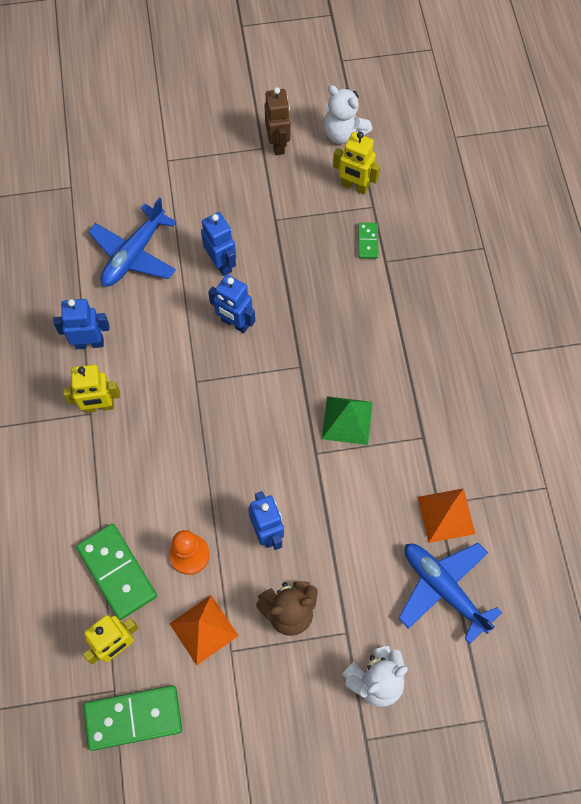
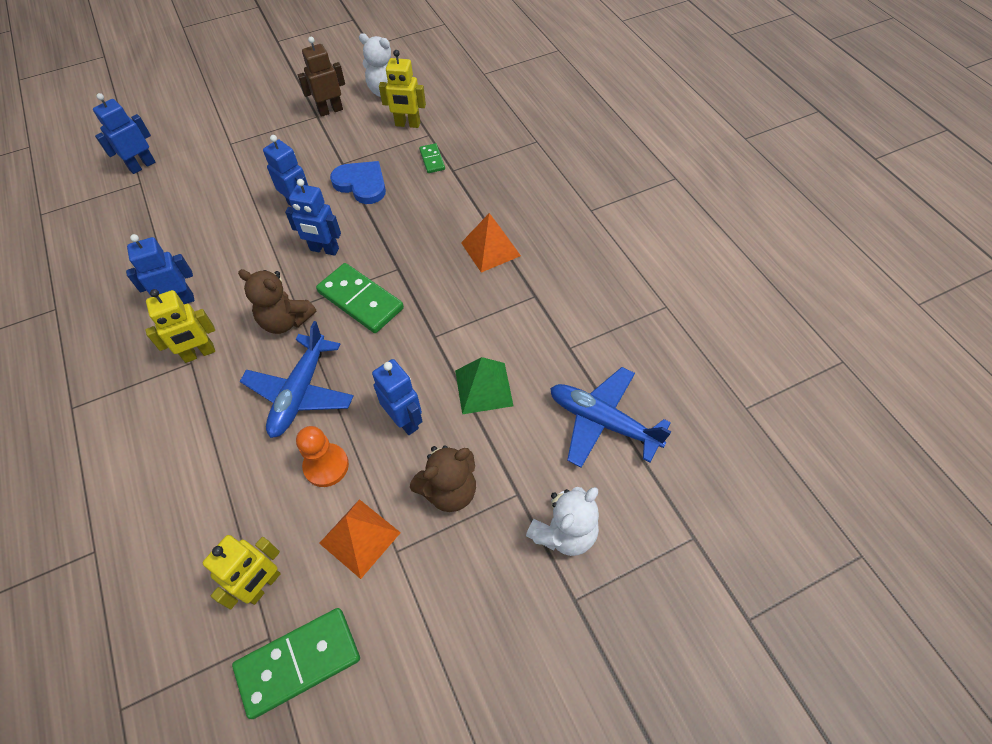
camera: 15 degrees left, 10 degrees down
green domino [76,524,157,620] -> green domino moved to [316,263,404,333]
blue plane [88,198,177,286] -> blue plane moved to [240,321,354,438]
brown robot [265,87,290,155] -> brown robot turned 90 degrees counterclockwise [298,37,345,117]
green pyramid [322,396,373,445] -> green pyramid moved to [455,357,514,414]
orange pyramid [417,488,475,543] -> orange pyramid moved to [461,213,521,273]
none -> blue robot [93,93,156,174]
none -> brown teddy bear [238,269,316,334]
none -> blue heart [330,161,386,204]

